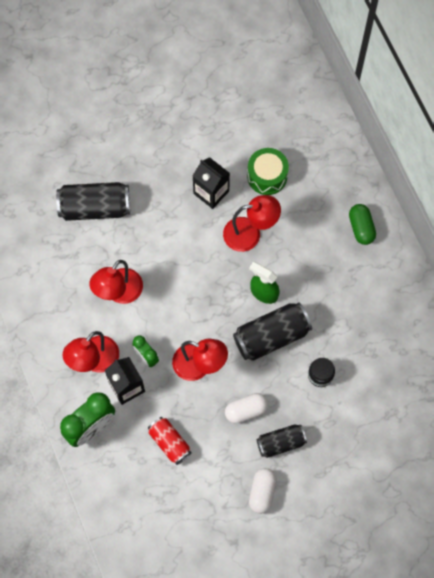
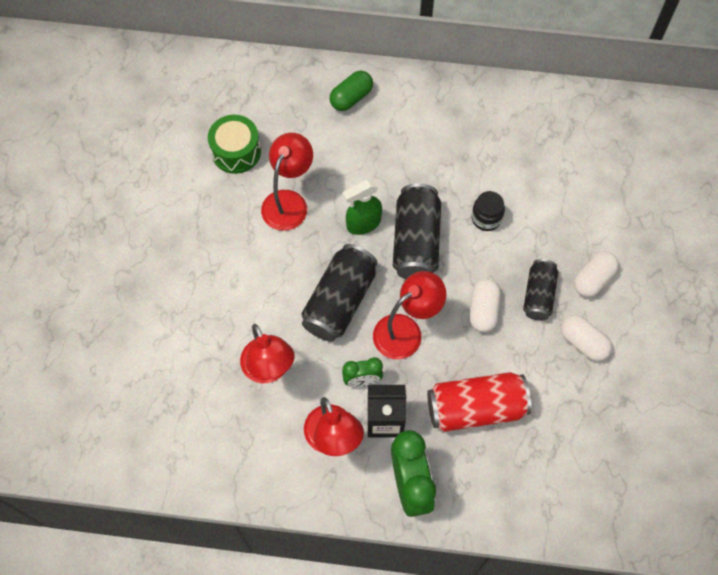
camera: 60 degrees left, 5 degrees down
black can [56,182,130,221] -> black can moved to [301,244,378,342]
red can [148,417,192,465] -> red can [427,372,532,432], size x1.61
black carton [193,157,230,209] -> none
green capsule [349,204,376,245] -> green capsule turned 60 degrees counterclockwise [330,71,373,111]
none -> white capsule [574,251,619,297]

